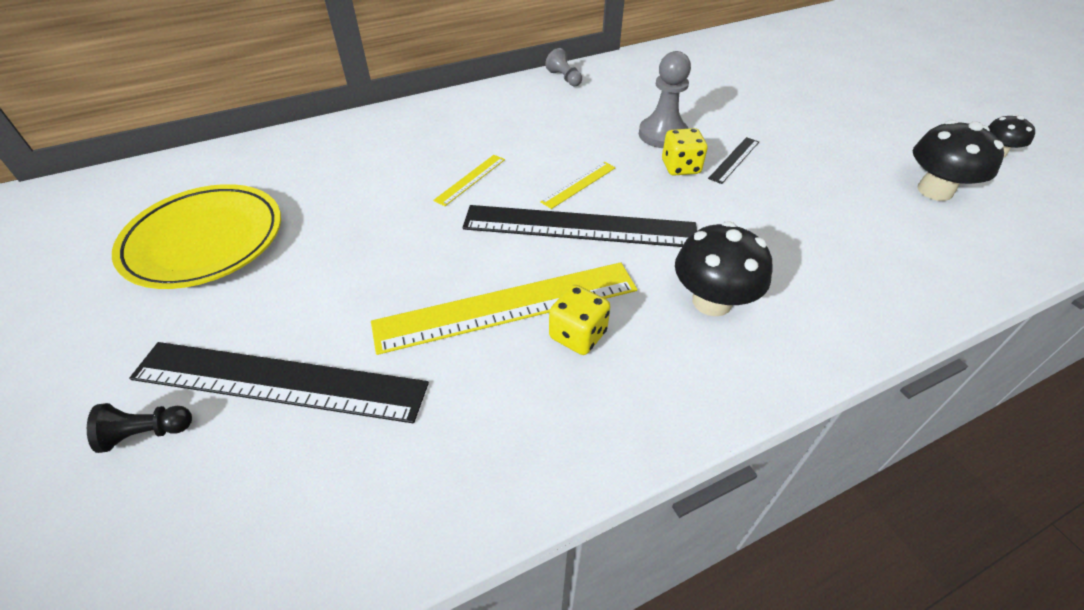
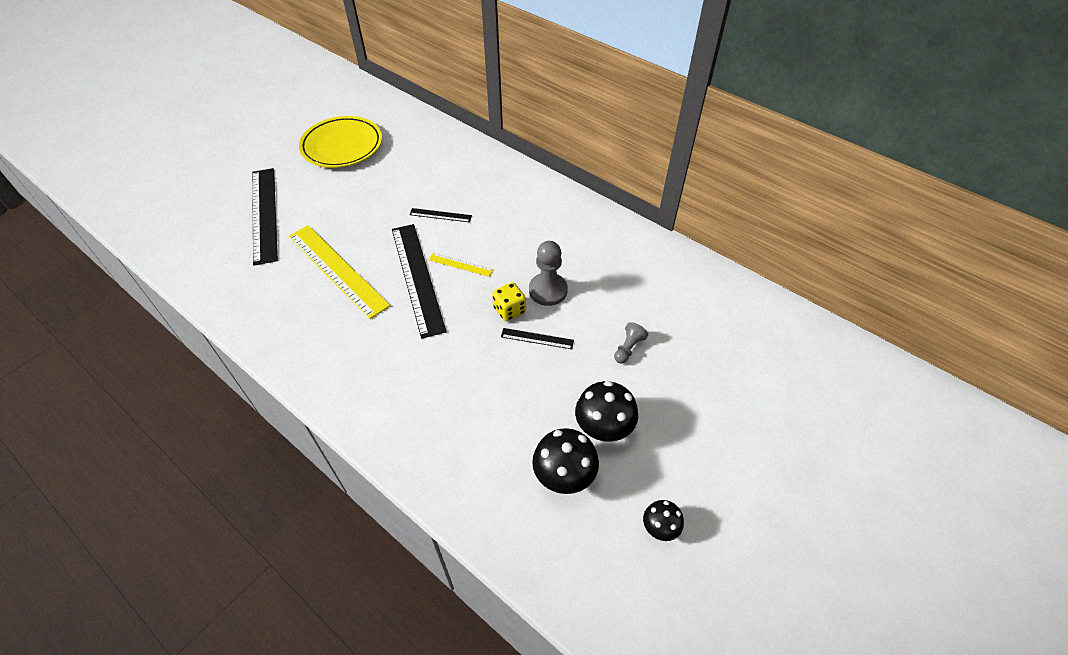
camera: 65 degrees right, 5 degrees up
black pawn [87,403,192,453] -> none
yellow ruler [433,155,505,206] -> black ruler [409,208,472,222]
grey pawn [545,48,582,86] -> grey pawn moved to [614,322,648,363]
yellow dice [549,285,611,355] -> none
black mushroom [675,221,772,317] -> black mushroom moved to [575,381,638,442]

